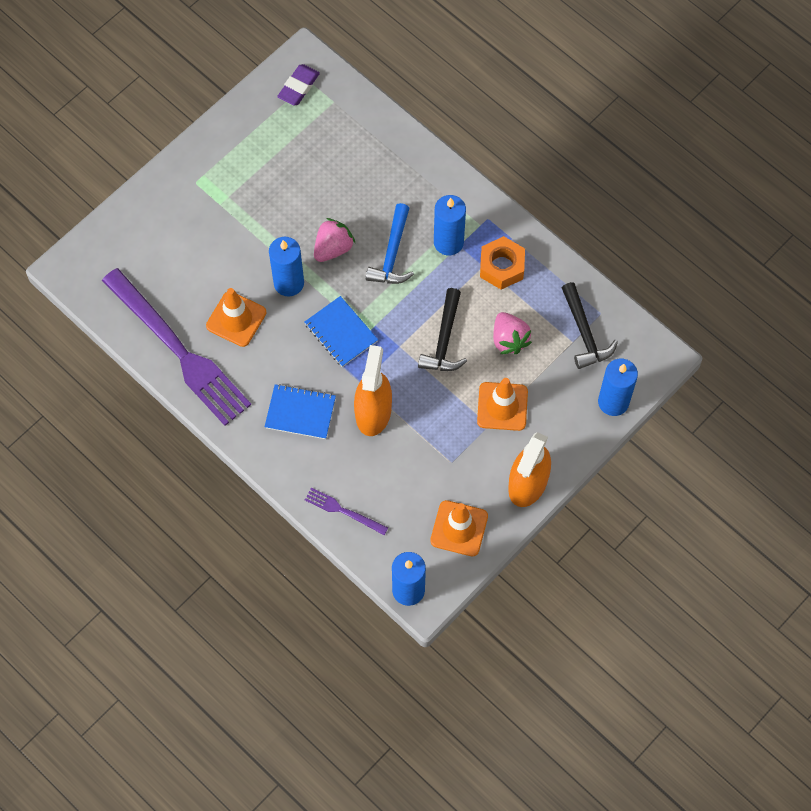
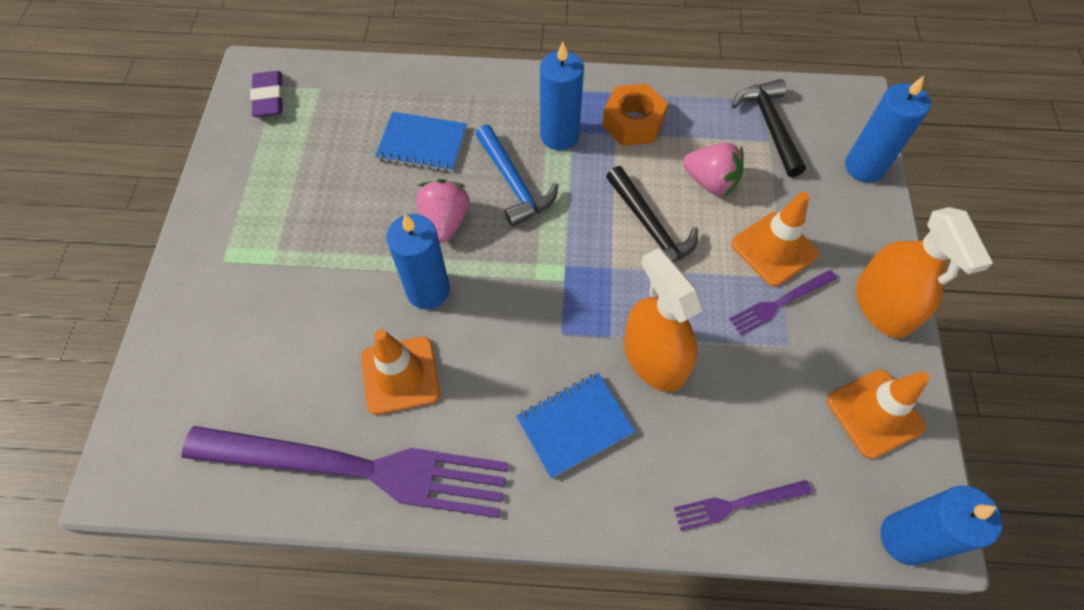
camera: 40 degrees left, 5 degrees down
blue notebook [305,296,378,367] -> blue notebook moved to [375,112,467,172]
black hammer [562,282,618,369] -> black hammer turned 135 degrees counterclockwise [732,79,806,177]
none -> purple fork [729,270,837,335]

